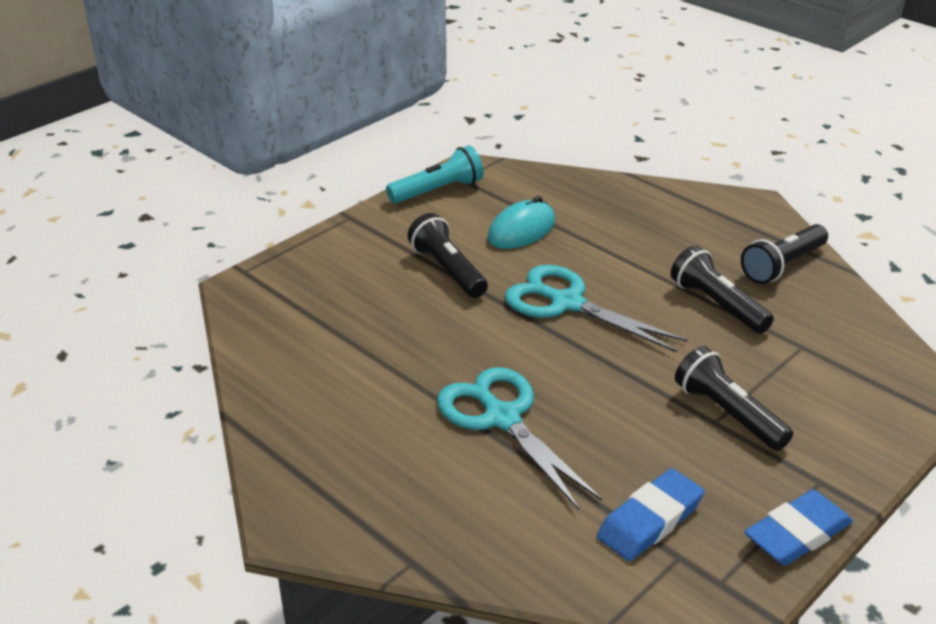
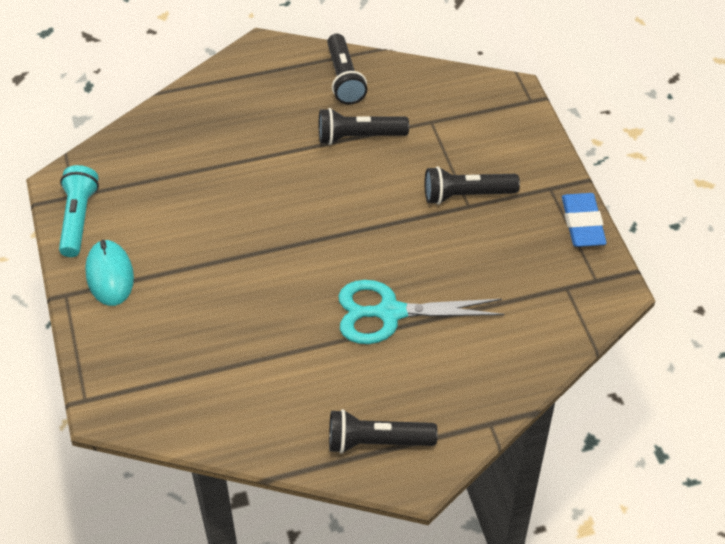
camera: 60 degrees left, 15 degrees up
black flashlight [407,213,488,298] -> black flashlight moved to [329,409,438,454]
turquoise mouse [487,196,555,249] -> turquoise mouse moved to [85,240,134,306]
turquoise scissors [505,265,688,352] -> none
blue eraser [597,468,704,561] -> none

